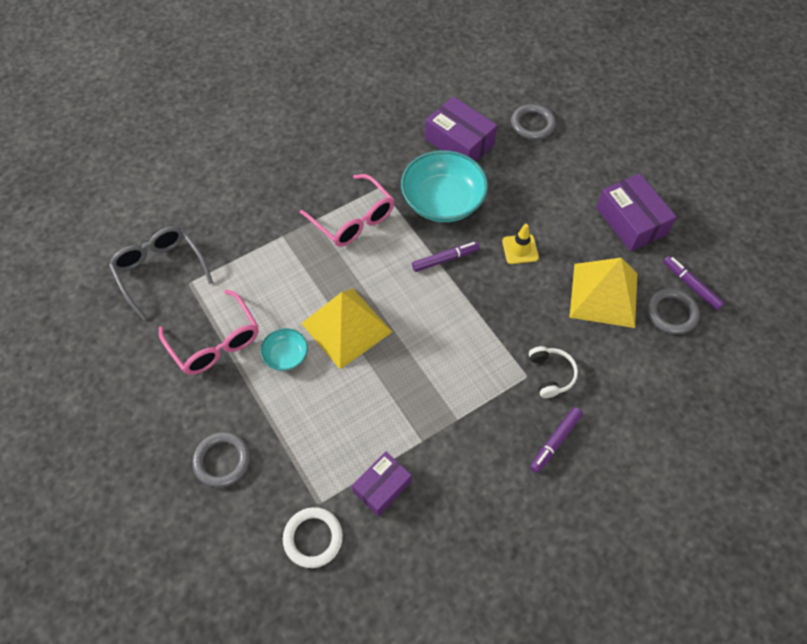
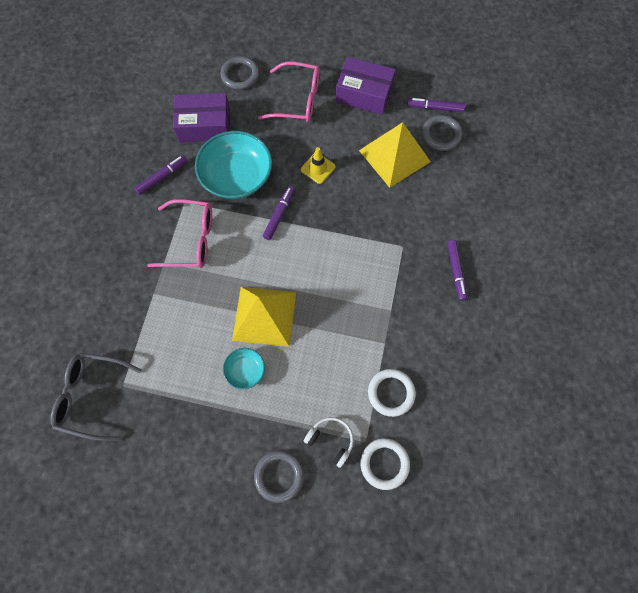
camera: 45 degrees left, 10 degrees up
pink glasses [159,289,259,375] -> pink glasses moved to [258,61,320,123]
purple box [352,452,412,516] -> white ring [368,369,416,417]
white headphones [529,346,578,398] -> white headphones moved to [304,417,354,468]
none -> purple marker [134,155,187,195]

